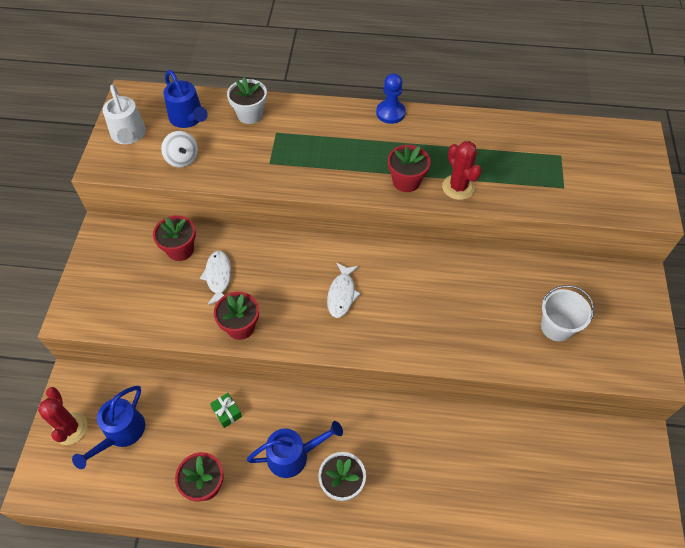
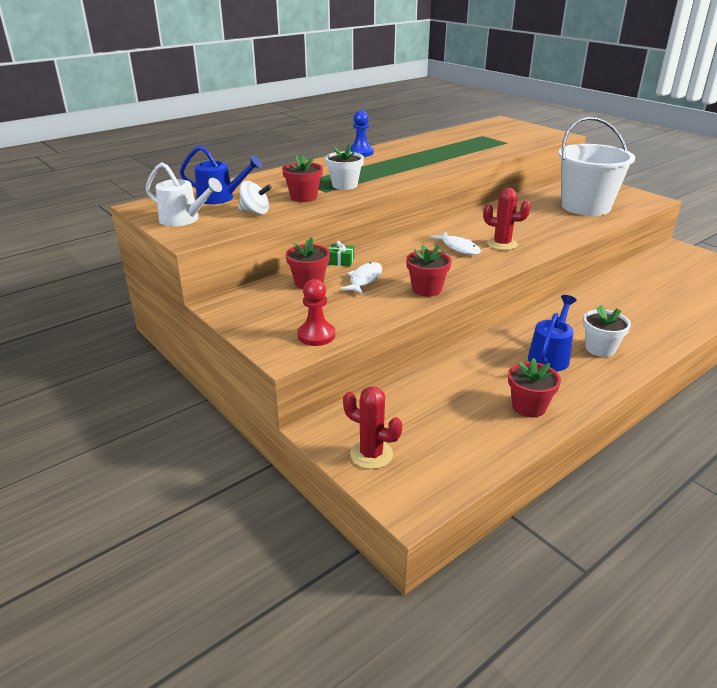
camera: 45 degrees left, 25 degrees down
blue watering can [72,386,145,469] -> none
white fish [200,251,231,306] -> white fish turned 75 degrees clockwise [340,262,382,294]
green gift [210,393,242,428] -> green gift moved to [328,241,354,267]
white flower pot [227,77,267,124] -> white flower pot moved to [325,143,364,190]
red flower pot [388,145,431,192] -> red flower pot moved to [282,154,323,202]
red cactus [442,141,482,200] -> red cactus moved to [483,188,531,250]
white bucket [541,285,594,342] -> white bucket [558,117,635,216], size x1.91
none -> red pawn [297,279,335,346]

